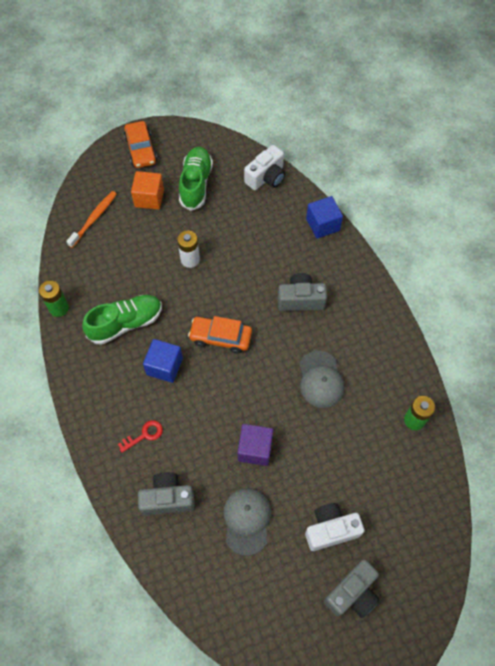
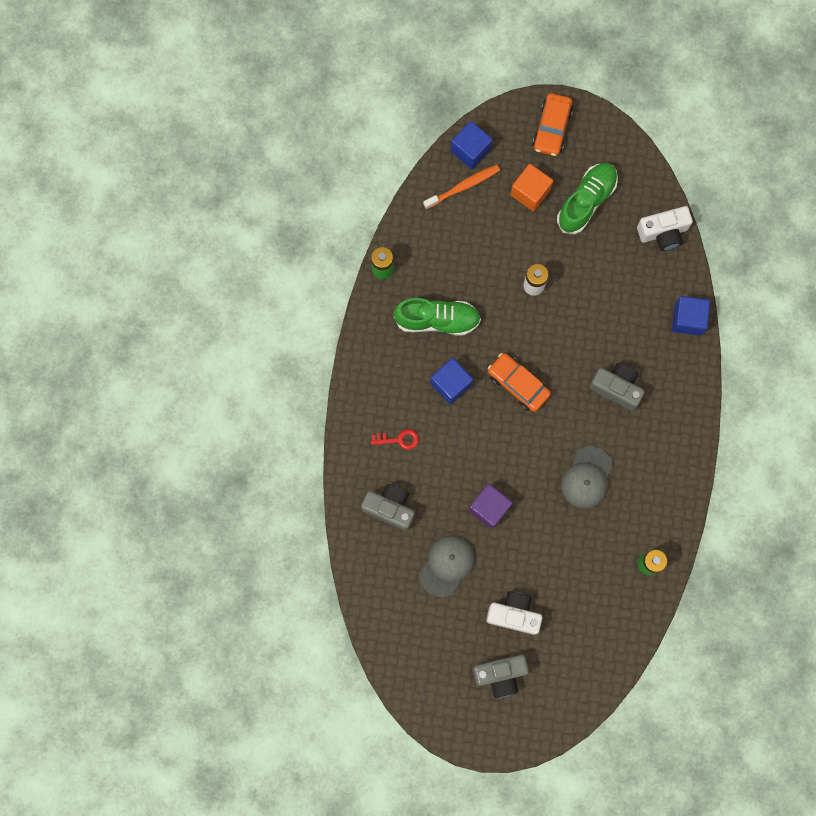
camera: 30 degrees right, 15 degrees up
none -> blue cube [451,121,493,169]

